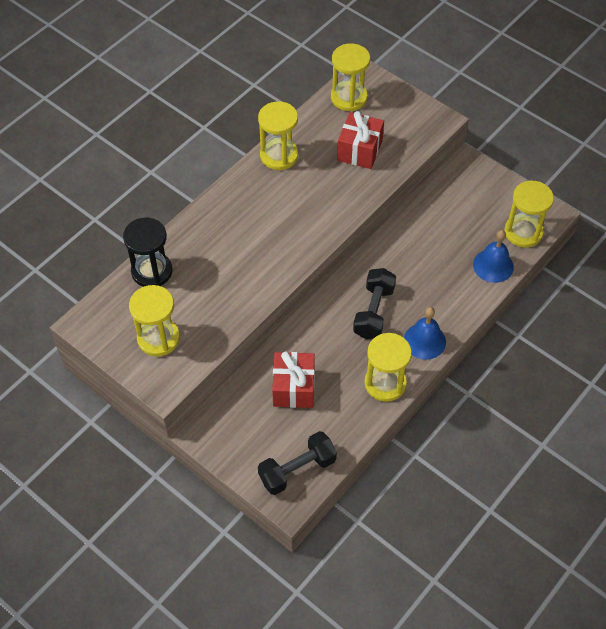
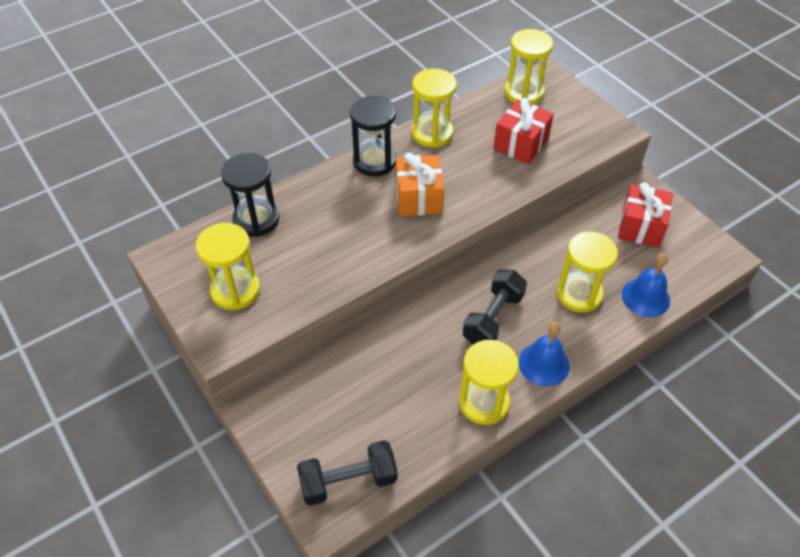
camera: 15 degrees right, 5 degrees down
red gift [272,352,315,408] -> red gift moved to [618,183,673,248]
yellow hourglass [504,181,554,248] -> yellow hourglass moved to [556,231,618,312]
none -> black hourglass [350,96,396,176]
none -> orange gift [396,153,444,216]

